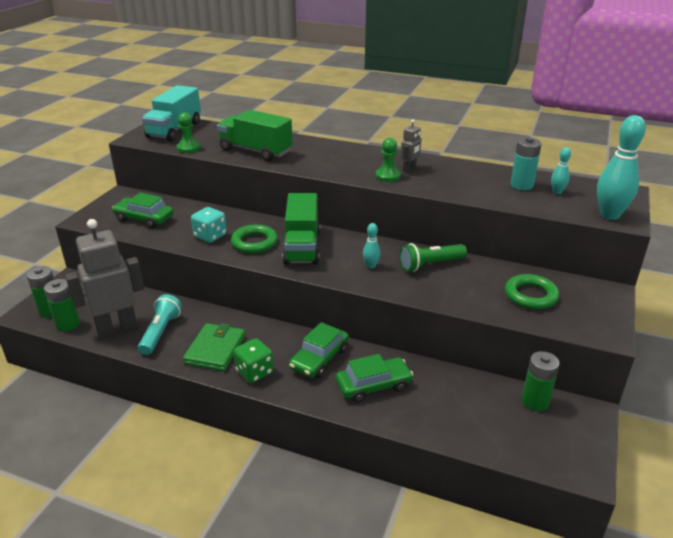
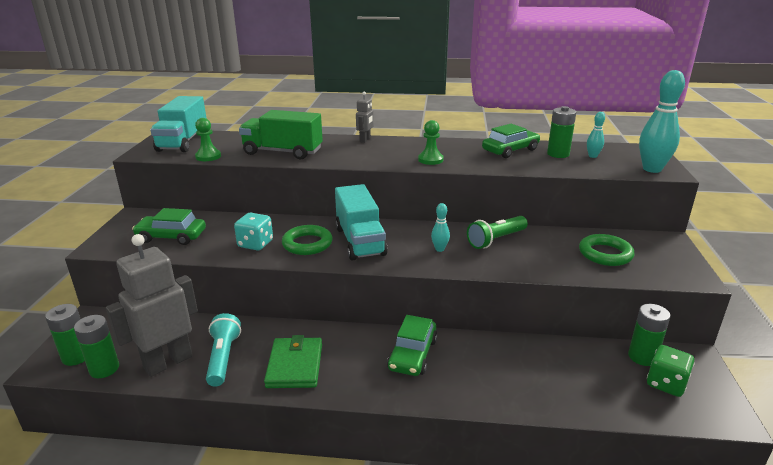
camera: 15 degrees left, 5 degrees down
green dice [234,338,274,383] -> green dice moved to [647,345,695,397]
green truck [282,193,320,265] -> turquoise truck [335,184,388,261]
green car [336,354,413,403] -> green car moved to [482,124,540,158]
grey robot [401,119,421,172] -> grey robot moved to [356,91,373,143]
turquoise battery [510,137,542,190] -> green battery [547,106,576,158]

